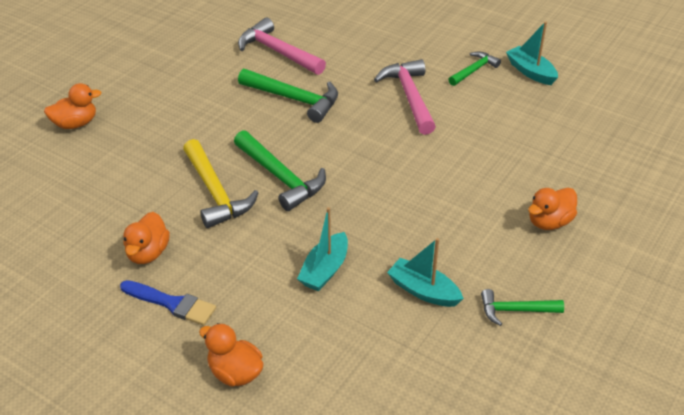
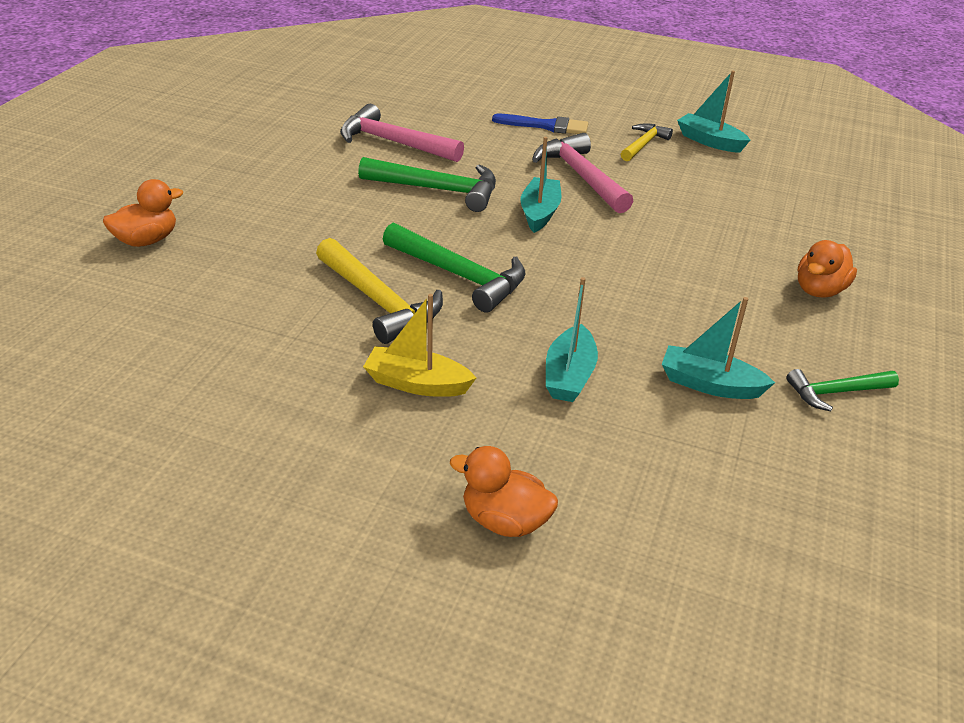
camera: 15 degrees left, 5 degrees down
blue brush [120,280,216,325] -> blue brush moved to [492,114,588,134]
orange duck [123,212,170,264] -> none
green hammer [448,52,501,86] -> yellow hammer [621,123,673,161]
none -> yellow boat [363,294,476,397]
none -> turquoise boat [520,137,561,233]

